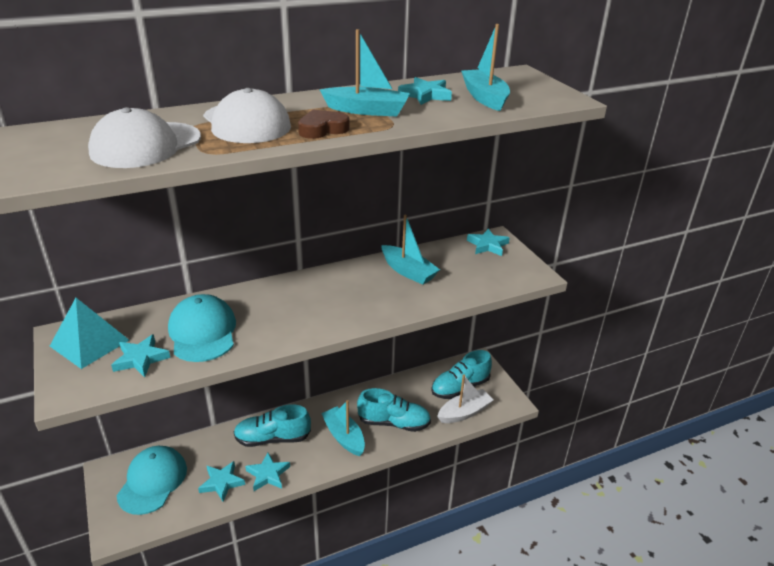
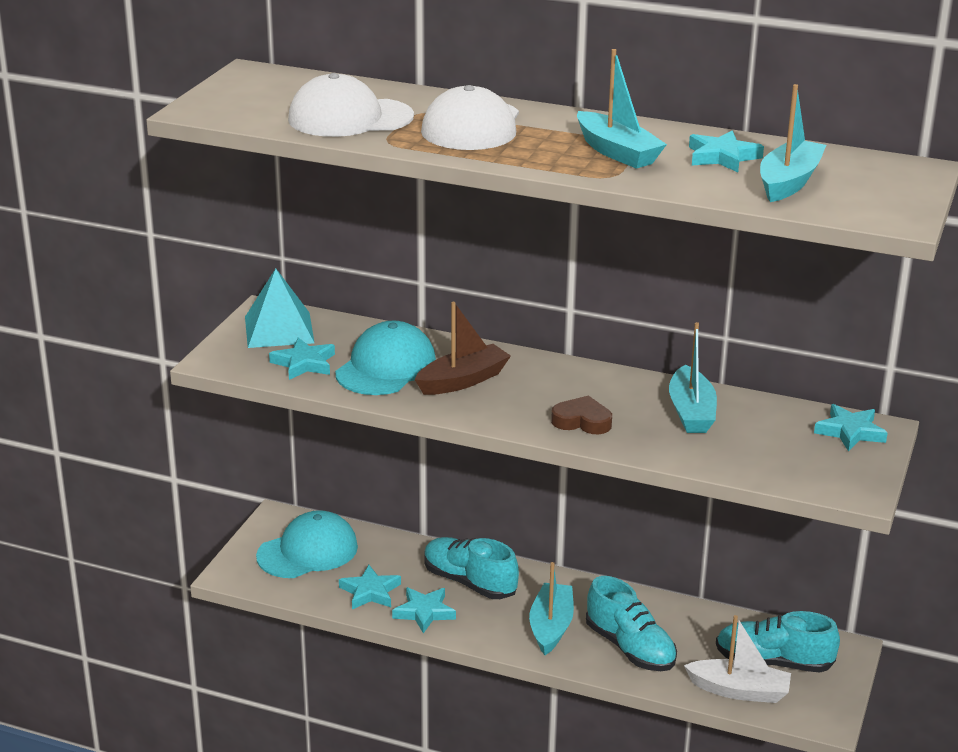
camera: 45 degrees right, 5 degrees down
brown heart [298,110,350,139] -> brown heart moved to [551,395,612,434]
none -> brown boat [415,302,511,395]

